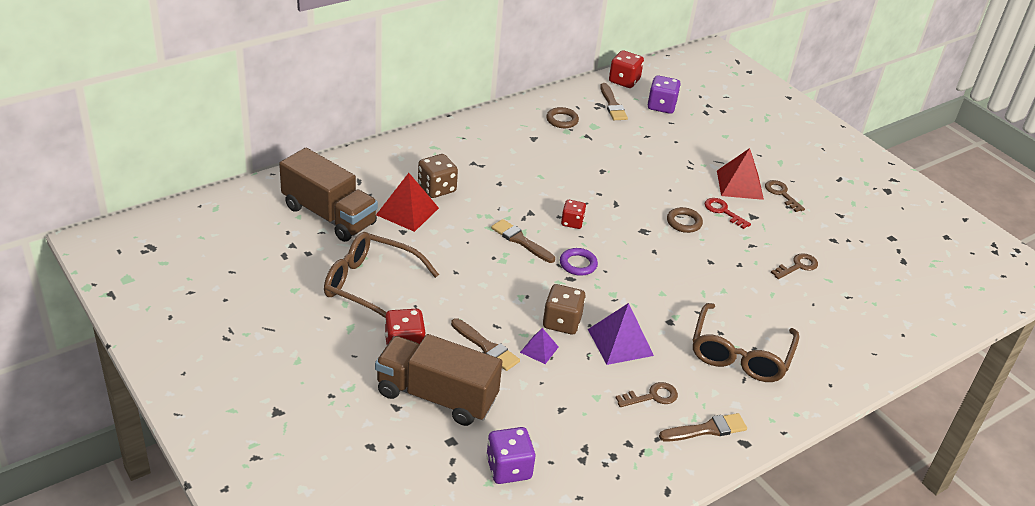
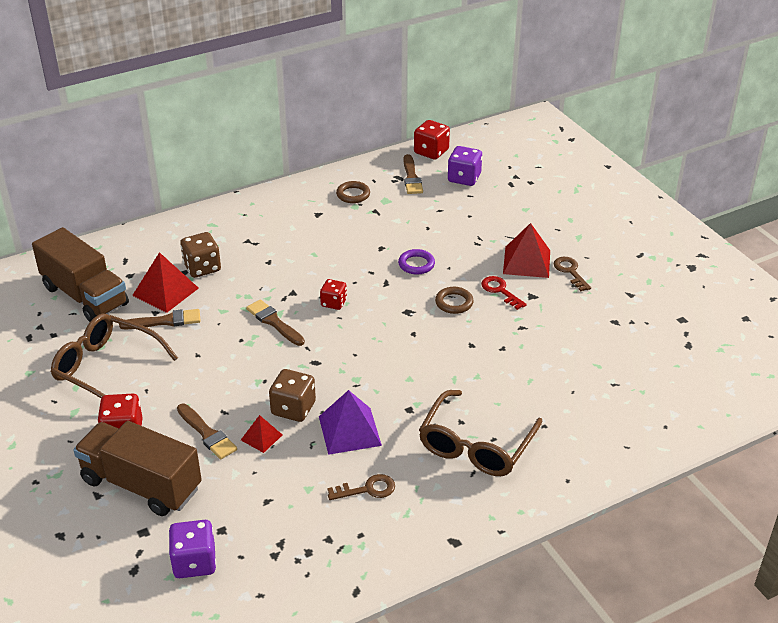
camera: 10 degrees right, 0 degrees up
purple pyramid [520,328,559,364] -> red pyramid [241,415,283,453]
purple ring [560,248,598,276] -> purple ring moved to [398,249,435,275]
brown brush [659,413,747,442] -> brown brush moved to [119,309,201,329]
brown key [771,253,818,279] -> none

